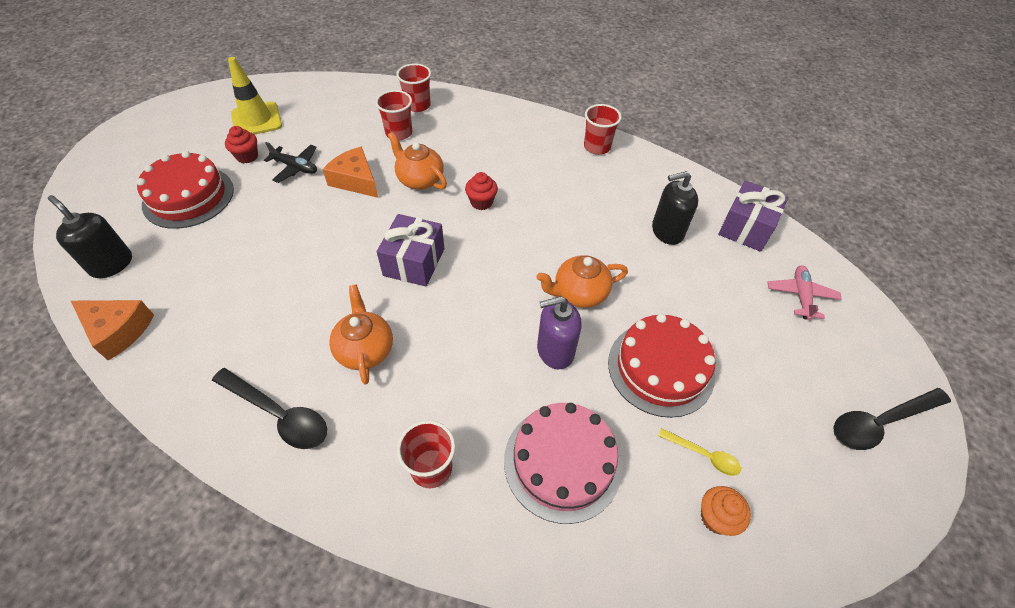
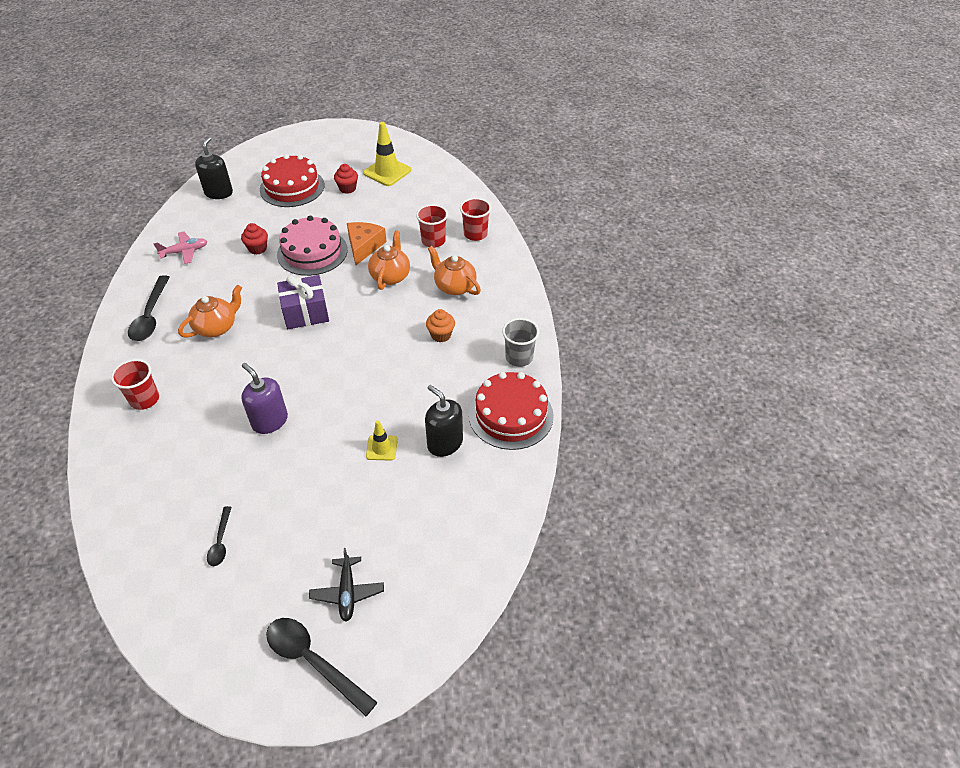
camera: 60 degrees right, 5 degrees down
orange cheese [71,300,154,360] -> none
black plane [264,142,317,183] -> black plane moved to [309,548,384,622]
red cupcake [465,172,498,210] -> red cupcake moved to [241,223,268,254]
pink cake [504,403,622,524] -> pink cake moved to [277,216,348,276]
orange teapot [536,255,628,308] -> orange teapot moved to [428,246,481,295]
red cup [584,104,622,155] -> grey cup [502,318,539,367]
red cake [608,314,716,418] -> red cake moved to [469,372,554,450]
yellow spoon [658,428,741,476] -> black spoon [207,506,231,566]
orange cupcake [701,486,751,536] -> orange cupcake moved to [426,309,455,342]
purple gift [718,181,788,252] -> none
pink plane [768,265,842,320] -> pink plane moved to [153,231,207,264]
none -> yellow traffic cone [366,420,398,461]

